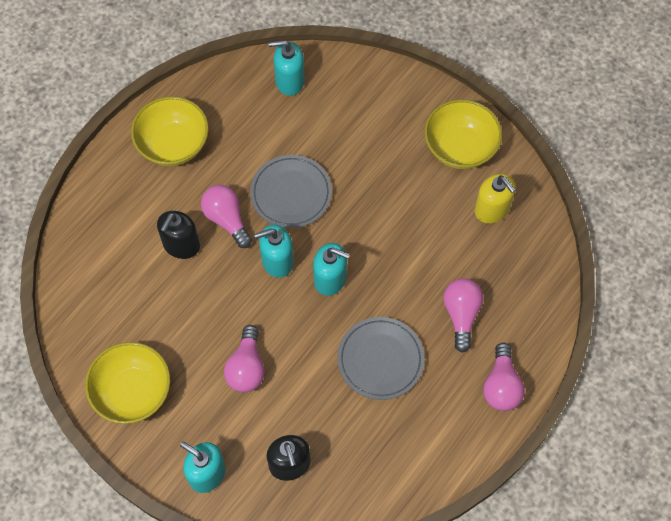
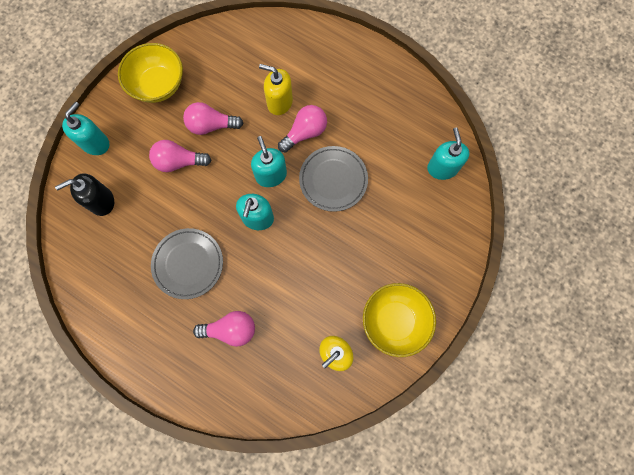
camera: 85 degrees right, 10 degrees up
yellow bowl [131,96,209,166] -> none
black soap dispenser [157,211,200,259] -> yellow soap dispenser [259,64,293,115]
pink light bulb [483,343,525,411] -> pink light bulb moved to [183,102,243,135]

